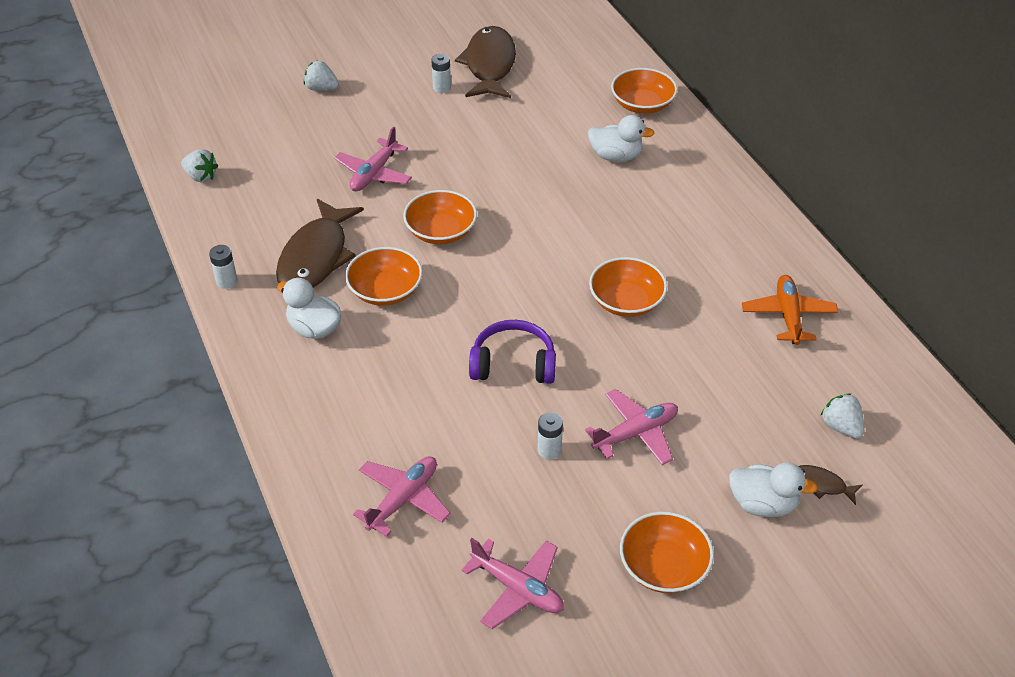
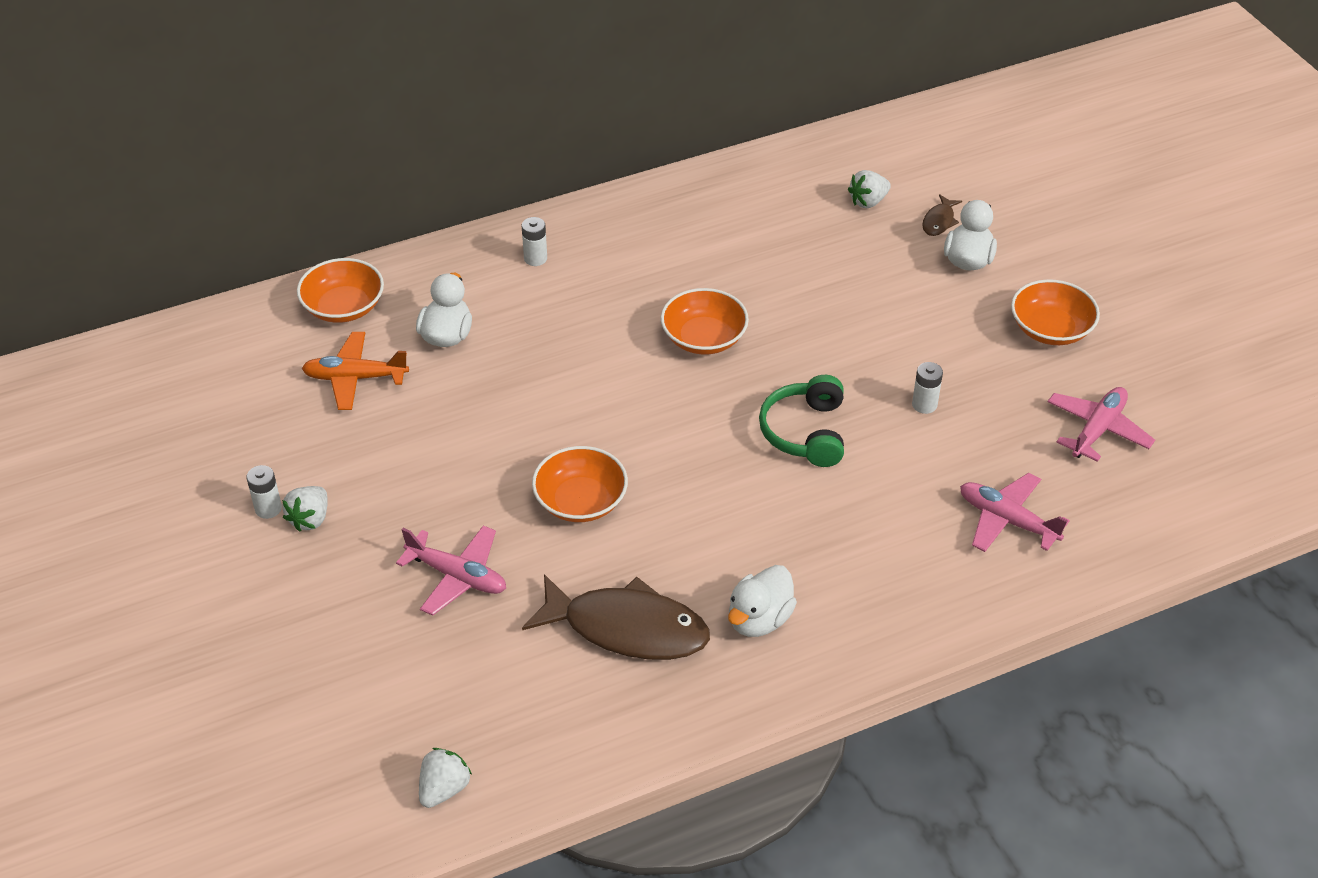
camera: 90 degrees left, 0 degrees up
white battery [209,245,238,289] -> white battery moved to [522,217,547,266]
white strawberry [304,60,339,91] -> white strawberry moved to [282,486,328,532]
orange bowl [345,247,422,306] -> none
brown fish [455,26,516,98] -> none
purple headphones [469,320,556,384] -> green headphones [759,375,844,467]
pink plane [585,389,678,465] -> none
orange plane [742,275,838,345] -> orange plane moved to [302,332,409,410]

